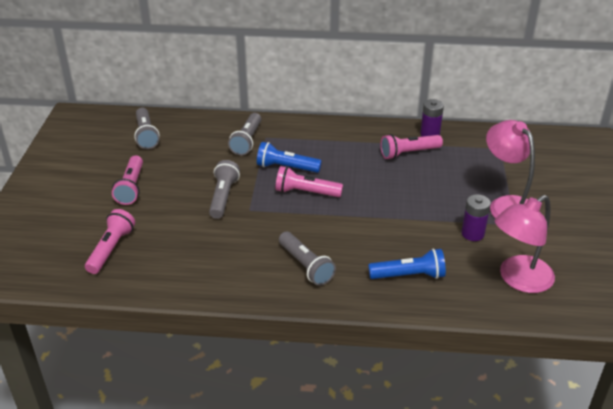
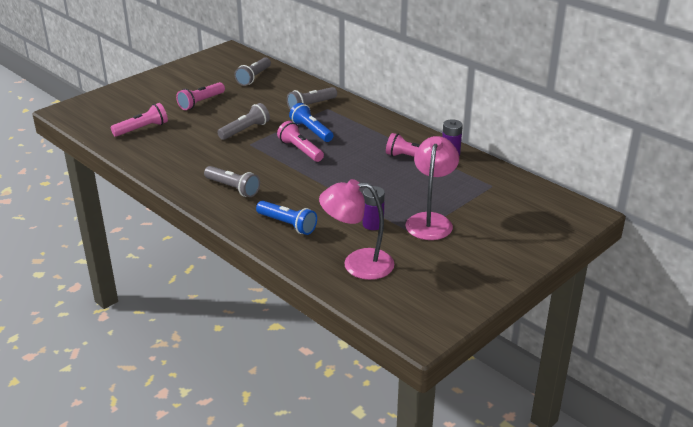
camera: 40 degrees right, 5 degrees down
grey flashlight [279,232,336,286] -> grey flashlight turned 60 degrees counterclockwise [204,166,260,197]

